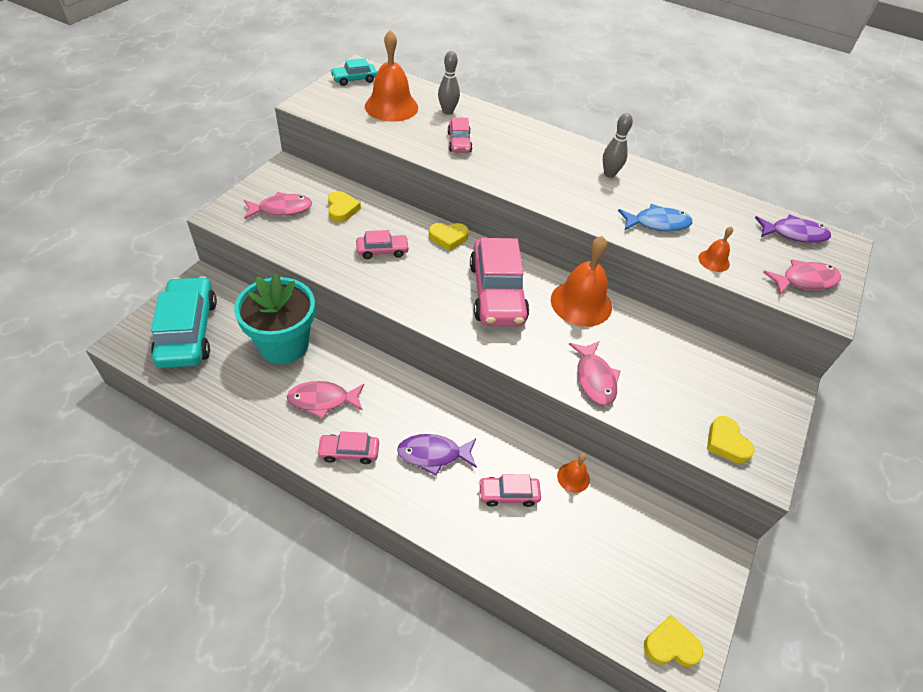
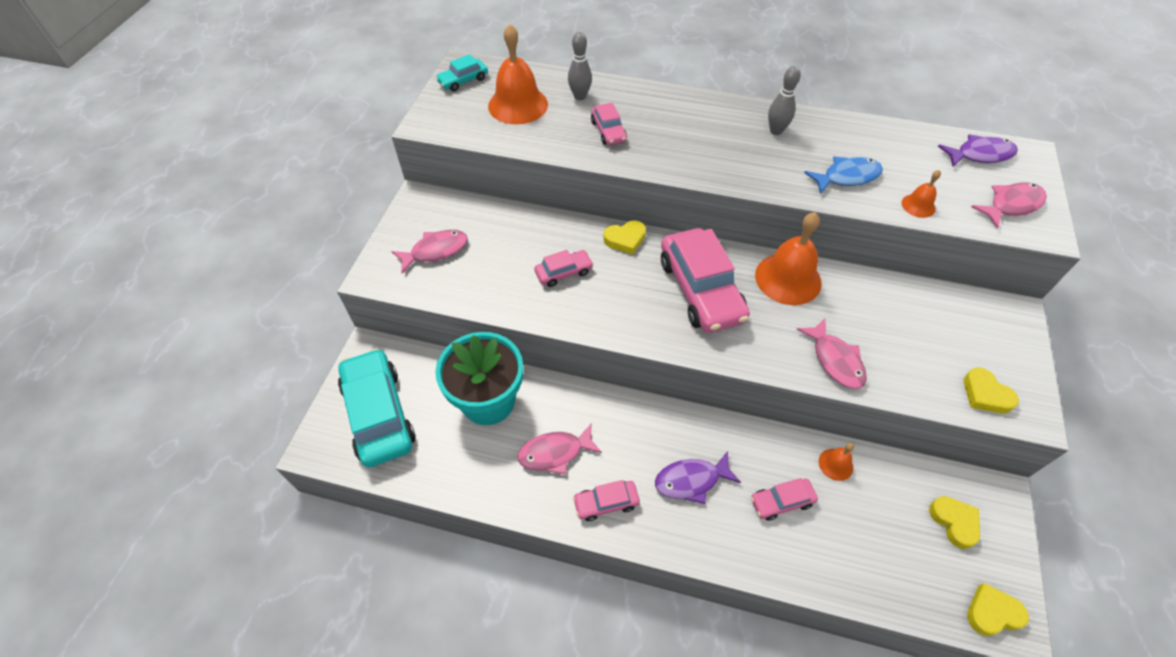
camera: 10 degrees left, 5 degrees up
yellow heart [328,191,361,222] -> yellow heart moved to [929,496,980,549]

